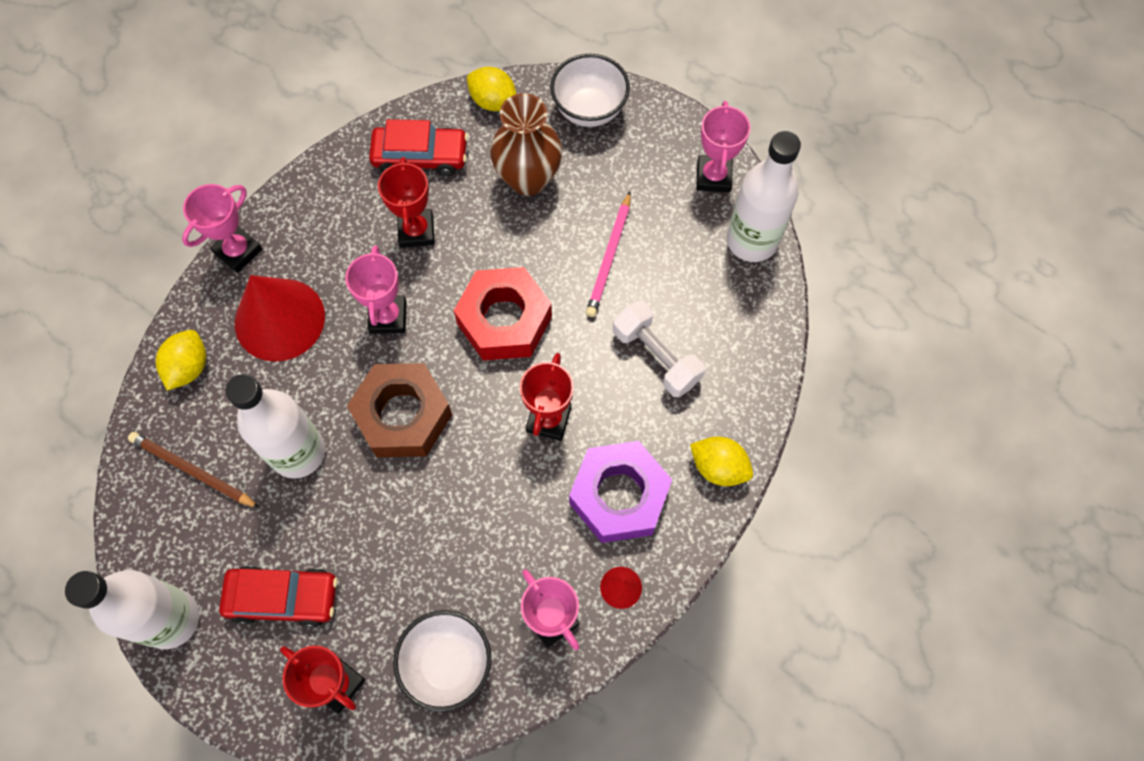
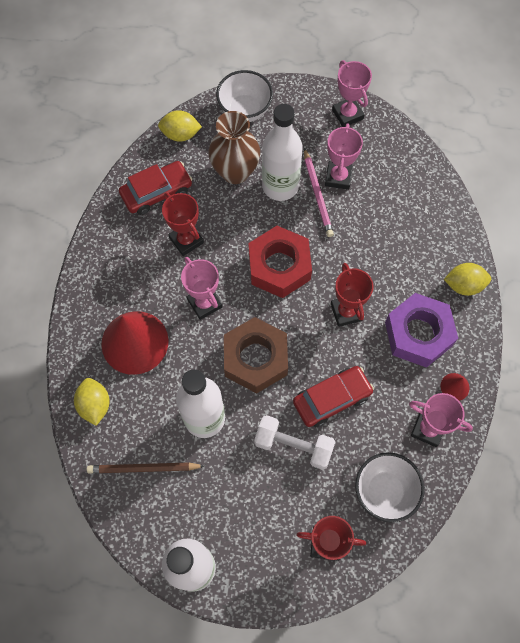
camera: 30 degrees left, 0 degrees up
pink trophy [182,184,262,273] -> pink trophy moved to [325,123,363,190]
red car [219,566,337,627] -> red car moved to [293,366,374,427]
white dumbbell [613,301,705,398] -> white dumbbell moved to [254,415,335,470]
white bottle [727,131,801,262] -> white bottle moved to [262,104,303,201]

